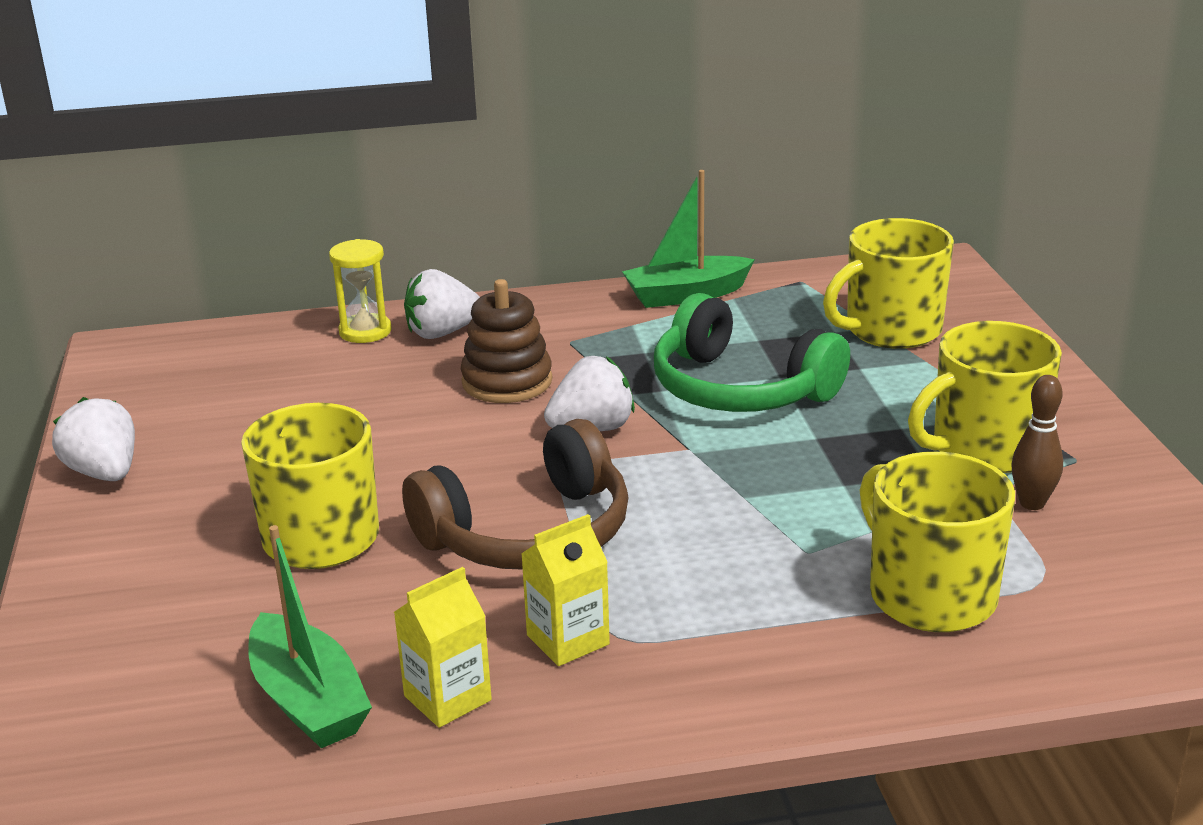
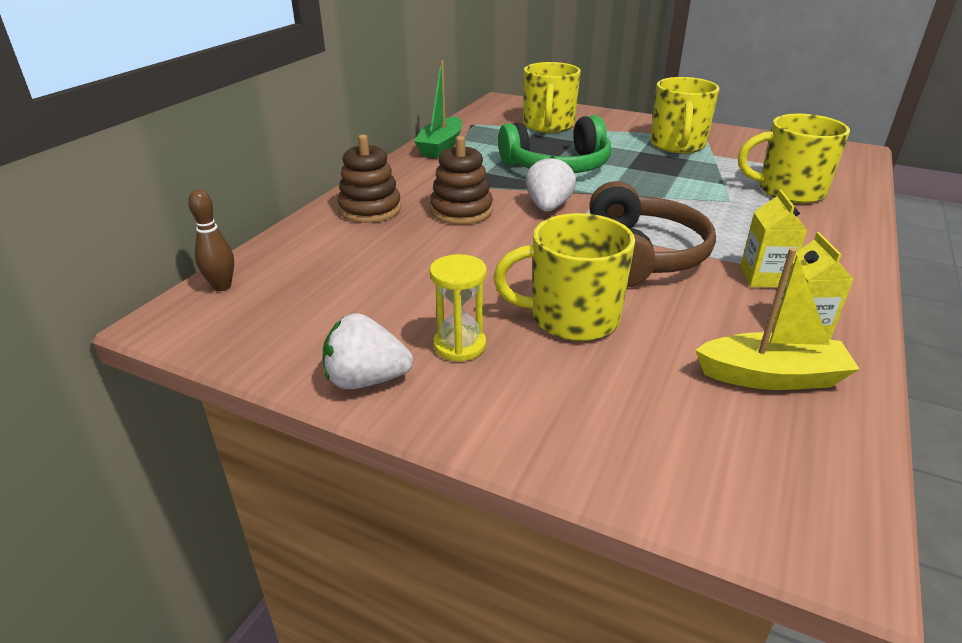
camera: 55 degrees left, 5 degrees up
green boat [249,525,372,748] -> yellow boat [695,248,860,390]
yellow hourglass [329,239,392,343] -> yellow hourglass moved to [430,254,487,362]
white strawberry [404,269,480,339] -> brown stacking toy [337,135,401,223]
brown bowling pin [1011,375,1063,510] -> brown bowling pin moved to [188,189,234,291]

